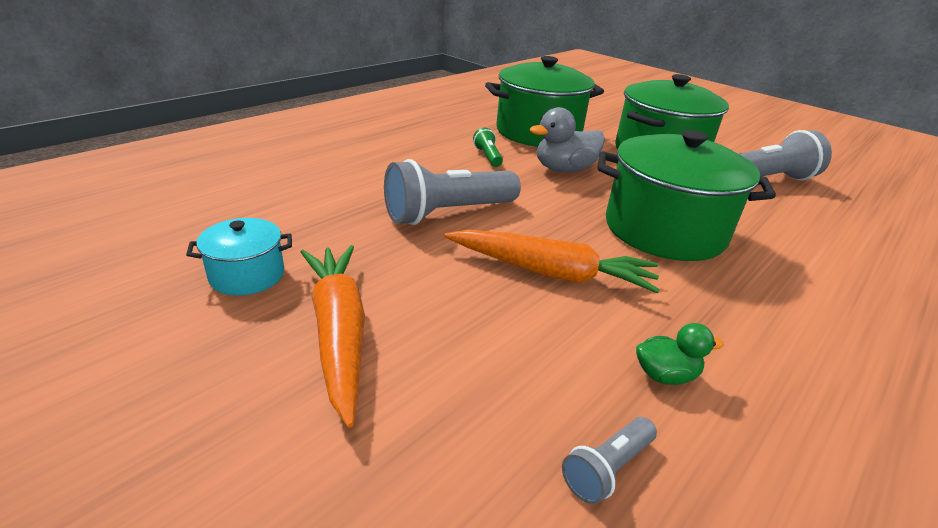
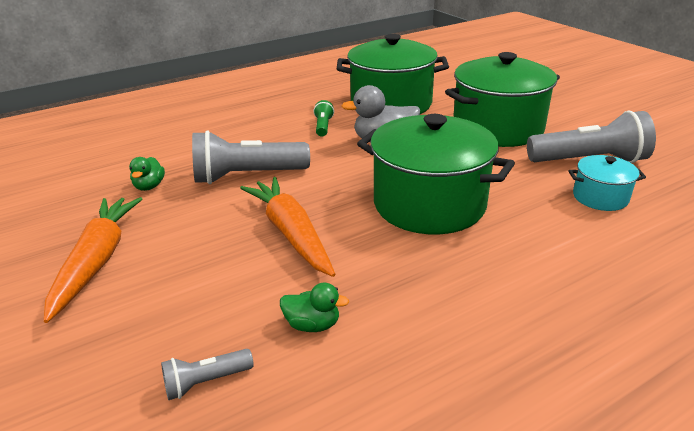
camera: 20 degrees right, 0 degrees up
turquoise pot [186,218,292,296] -> turquoise pot moved to [568,155,646,211]
orange carrot [445,230,660,293] -> orange carrot turned 150 degrees counterclockwise [240,177,336,277]
none -> green duck [129,157,165,191]

